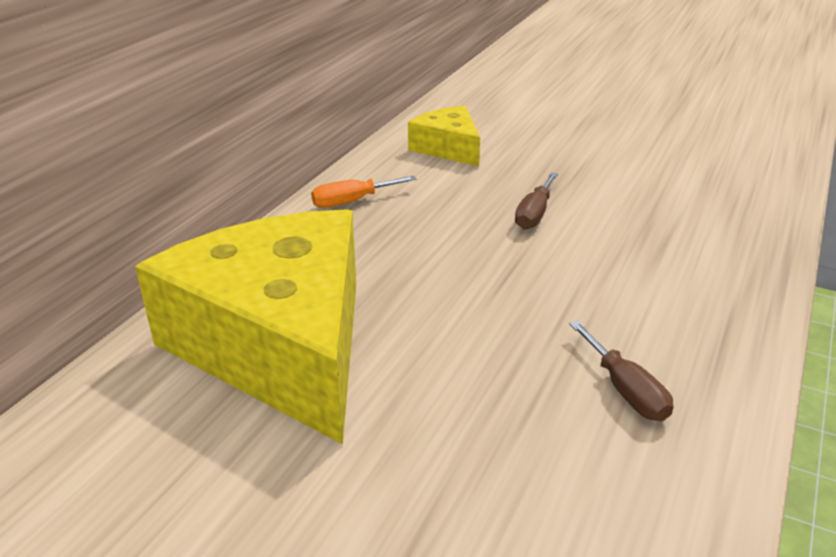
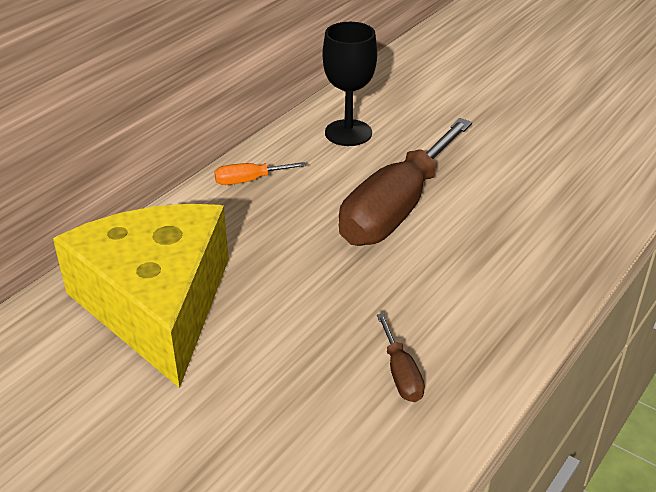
camera: 10 degrees right, 5 degrees up
yellow cheese [408,106,480,167] -> black goblet [323,22,377,146]
brown screwdriver [515,172,558,230] -> brown screwdriver [339,118,472,246], size x2.45

